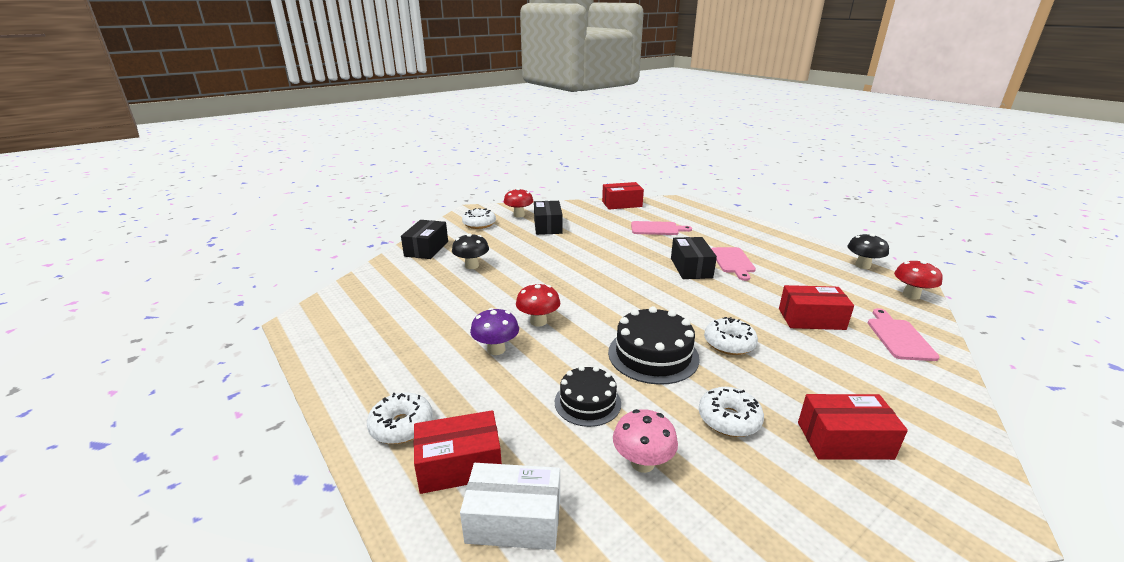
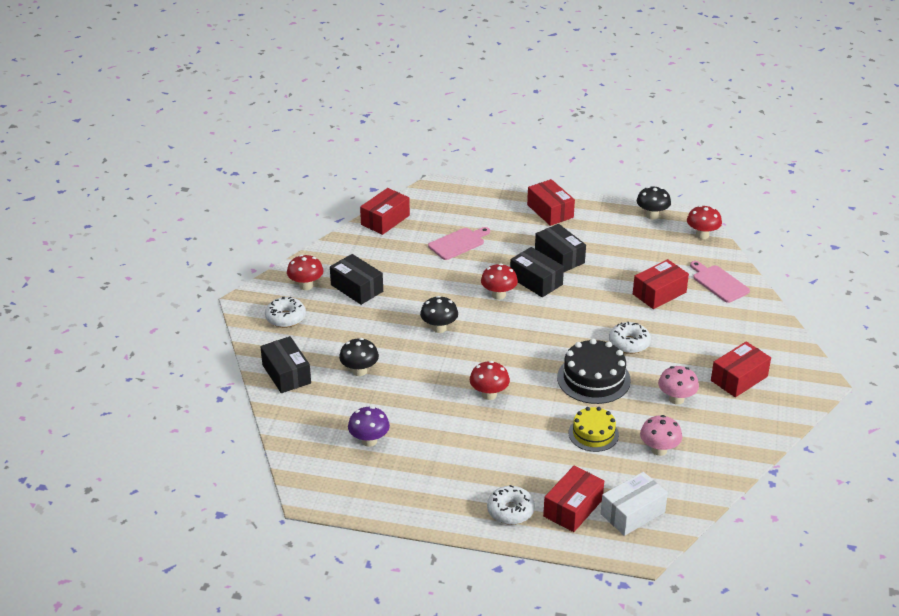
camera: 40 degrees left, 10 degrees up
purple mushroom [470,308,519,355] -> purple mushroom moved to [348,406,390,447]
black cake [555,366,621,427] -> yellow cake [569,407,619,452]
white donut [699,387,764,437] -> pink mushroom [658,366,699,405]
pink cutting board [711,247,756,281] -> black box [535,224,586,272]
none -> black mushroom [420,296,458,333]
none -> red mushroom [481,263,518,300]
none -> red box [527,179,575,226]

